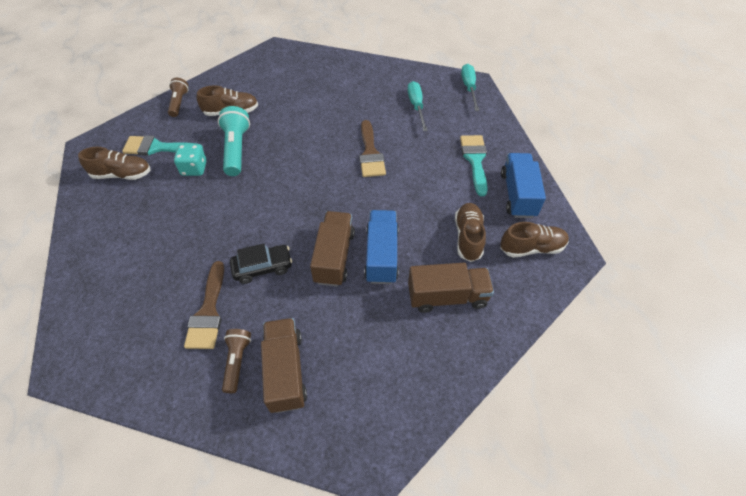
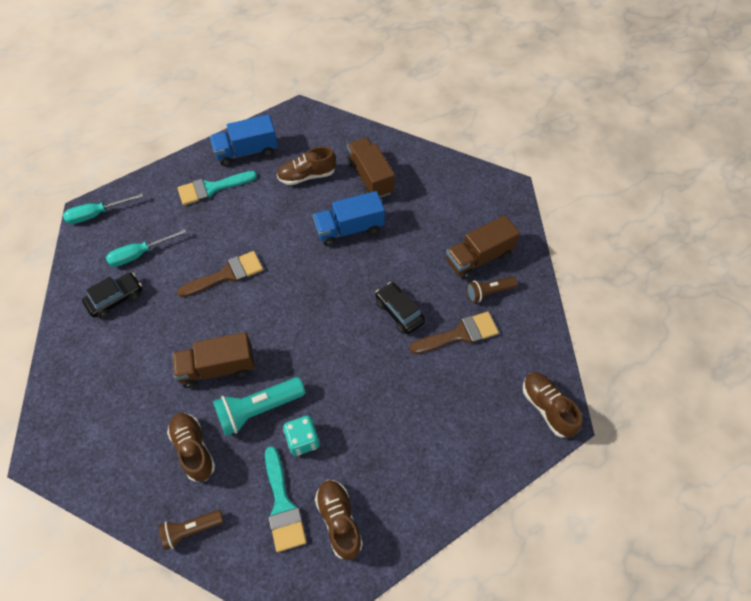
camera: 110 degrees left, 5 degrees up
brown truck [310,211,355,287] -> brown truck moved to [172,332,255,388]
brown shoe [500,222,569,258] -> brown shoe moved to [523,372,582,438]
none -> black car [82,273,142,319]

